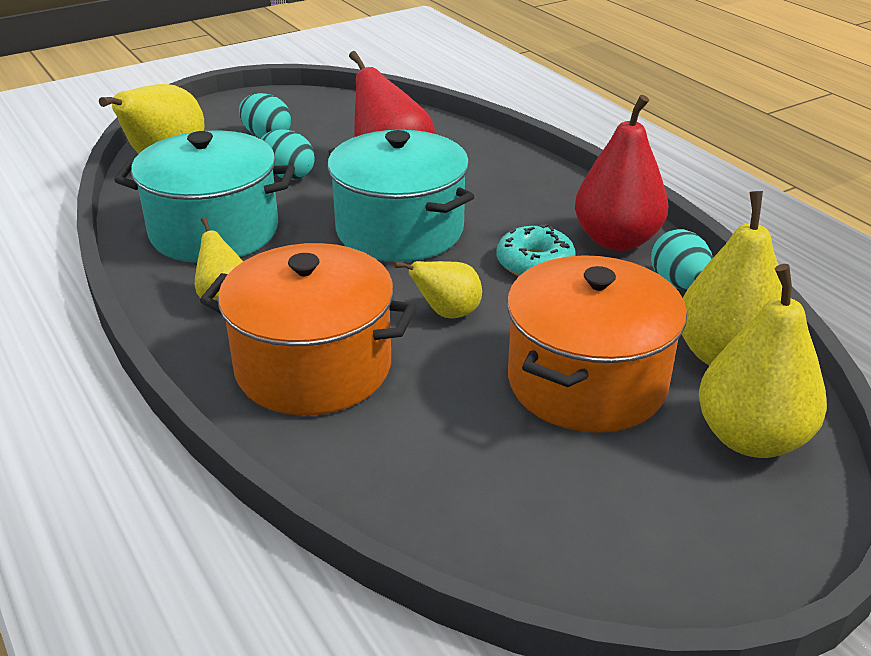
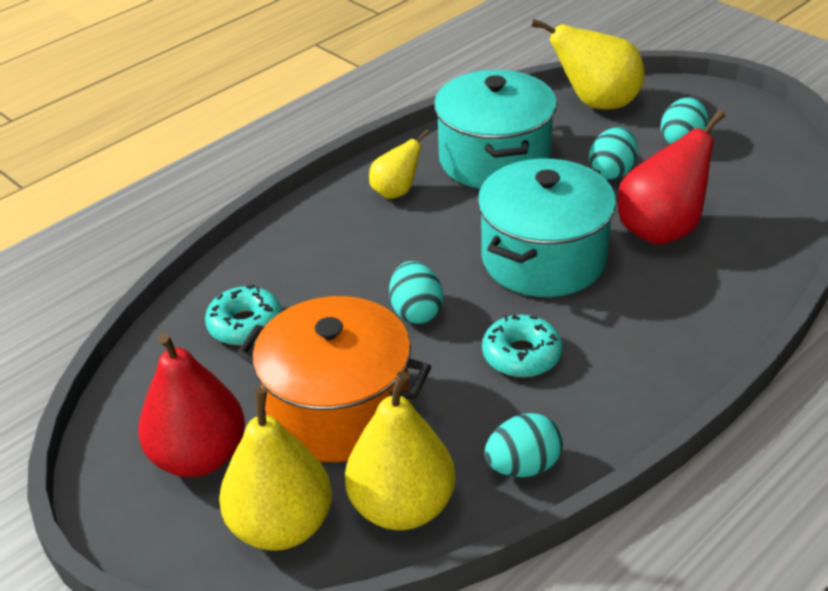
camera: 80 degrees right, 5 degrees up
orange pot [200,243,417,415] -> none
yellow pear [394,261,482,318] -> turquoise egg [389,261,443,324]
red pear [575,95,668,251] -> red pear moved to [138,332,245,477]
none -> turquoise donut [205,284,282,345]

